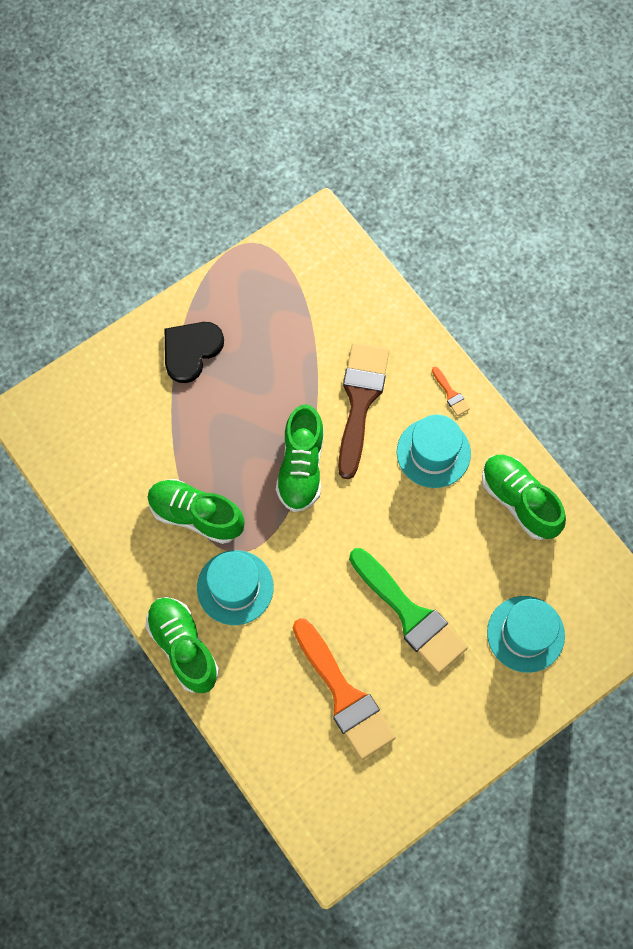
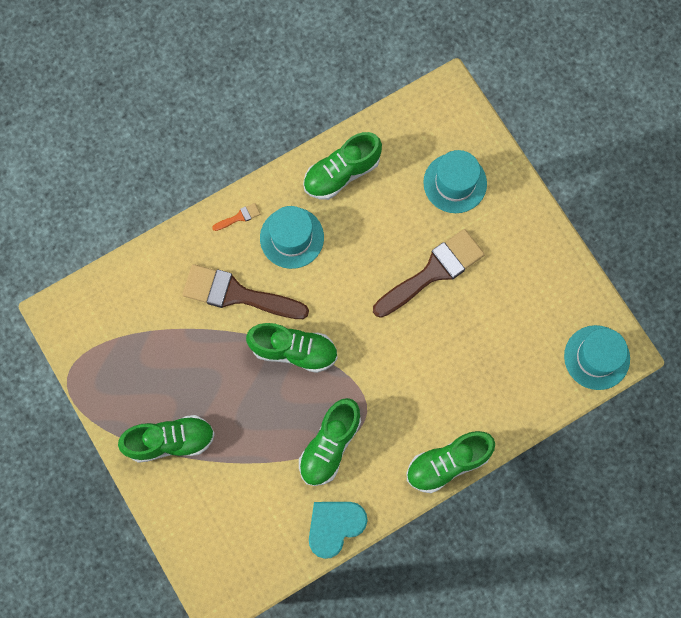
camera: 85 degrees left, 5 degrees up
black heart [165,322,224,383] -> green shoe [118,415,215,463]
turquoise hat [197,550,274,625] -> turquoise hat moved to [564,325,630,390]
orange brush [293,618,396,760] -> none
green brush [349,548,468,674] -> brown brush [373,229,485,318]
none -> turquoise heart [309,502,368,559]

